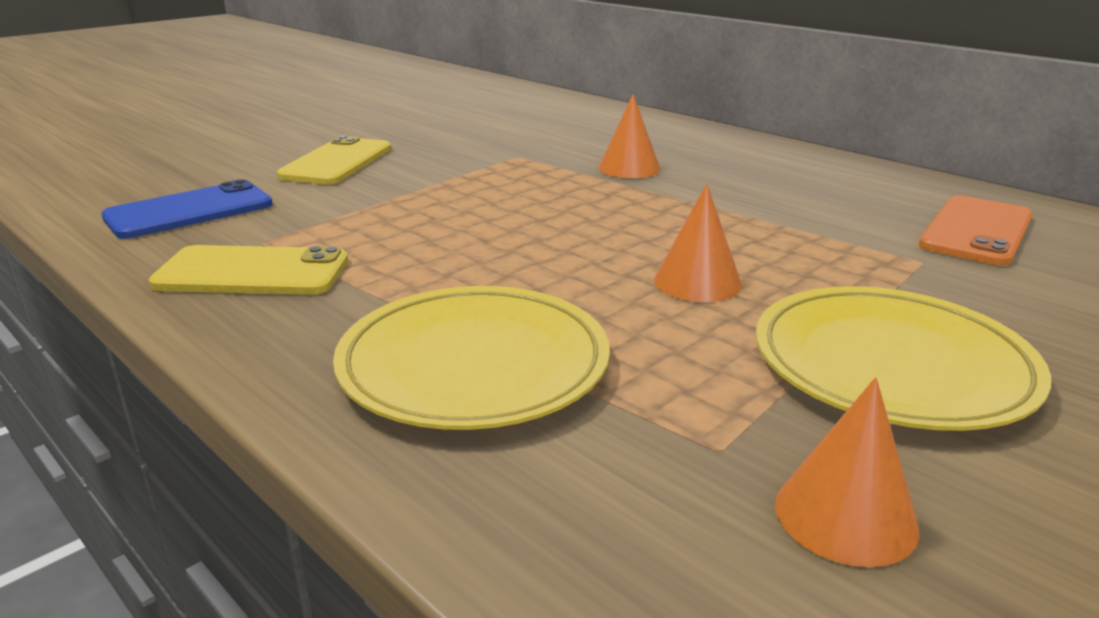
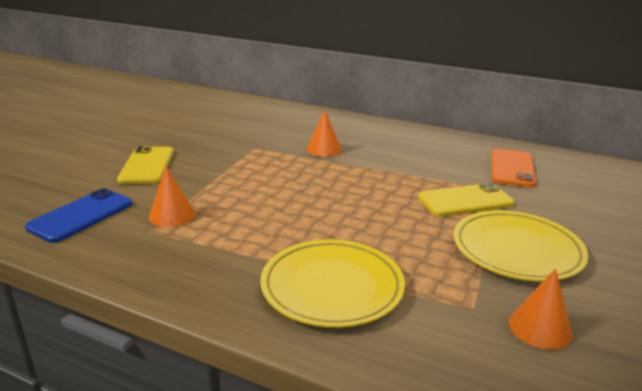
camera: 20 degrees left, 0 degrees up
yellow phone [149,245,348,295] -> yellow phone moved to [418,183,515,217]
orange cone [654,184,742,302] -> orange cone moved to [149,166,195,227]

